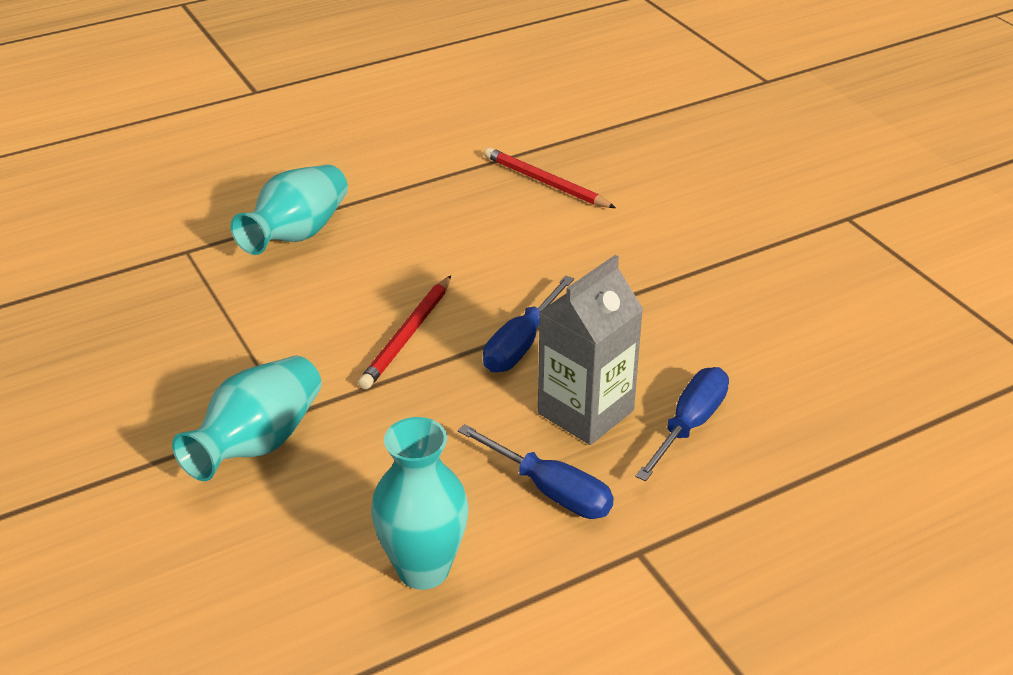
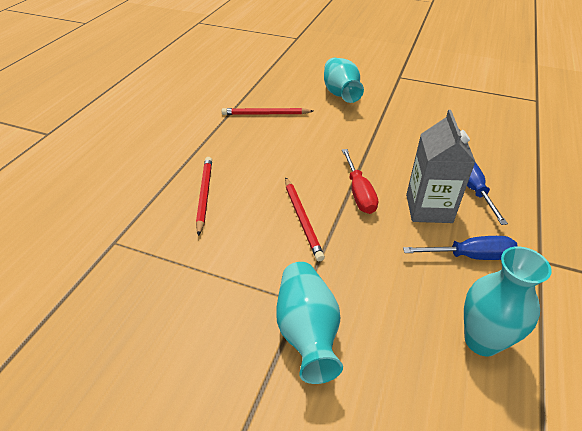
camera: 40 degrees left, 5 degrees up
turquoise vase [231,165,348,255] -> turquoise vase moved to [324,58,364,103]
blue screwdriver [483,276,574,372] -> red screwdriver [342,149,378,214]
none -> red pencil [196,157,212,236]

